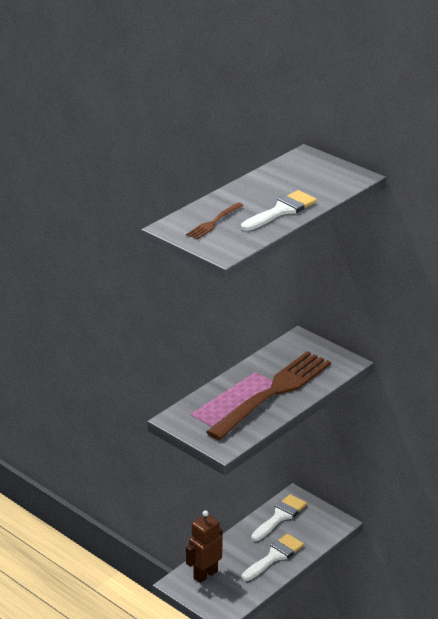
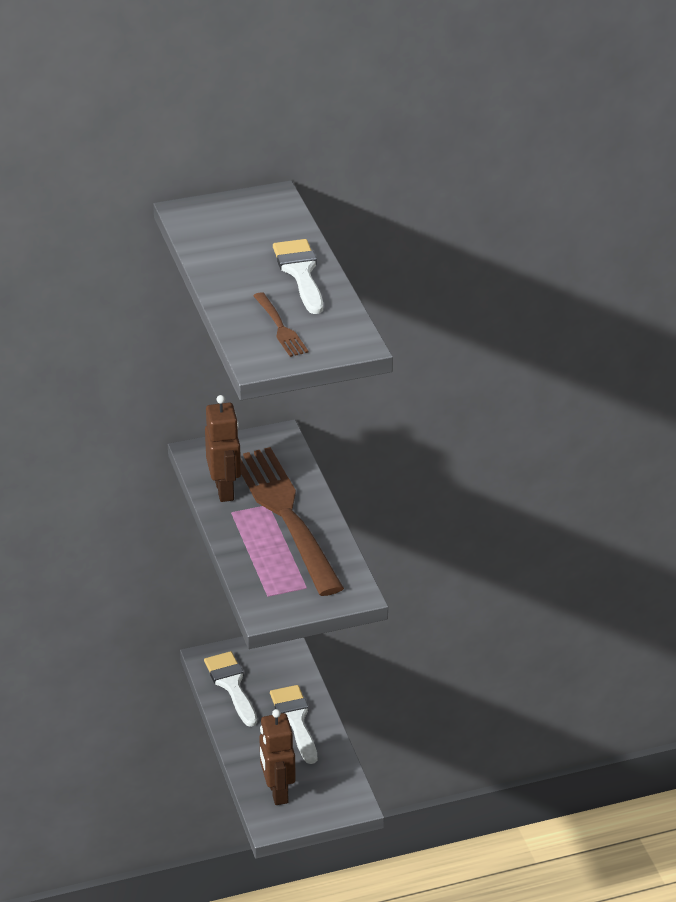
camera: 60 degrees left, 5 degrees up
none -> brown robot [205,395,241,502]

